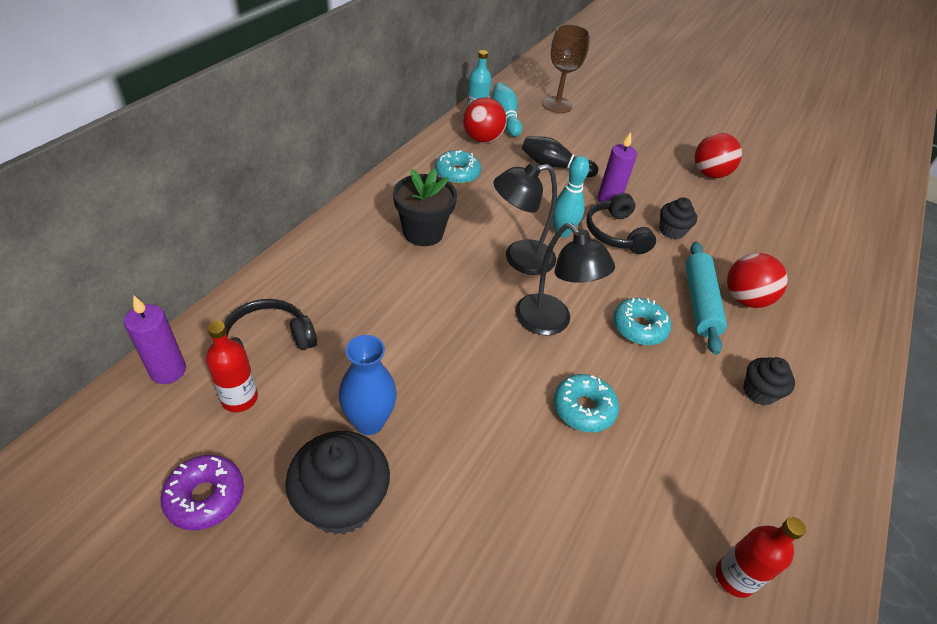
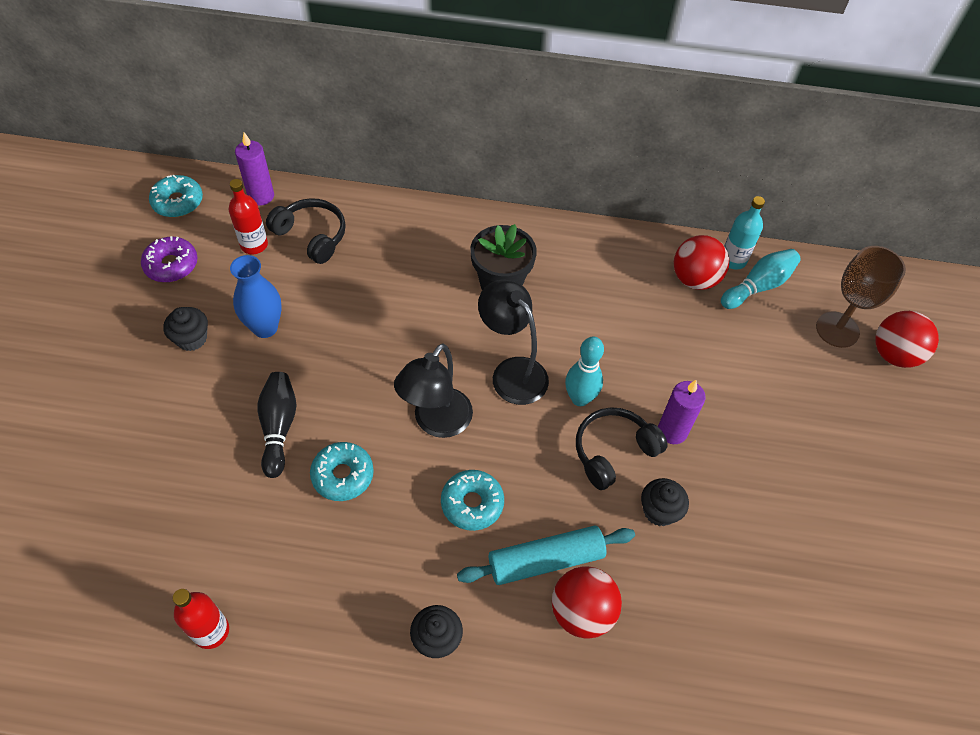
camera: 70 degrees right, 10 degrees up
black cupcake [285,431,390,535] -> black cupcake [163,307,208,351], size x0.58
turquoise donut [435,150,481,184] -> turquoise donut moved to [149,175,203,217]
black bowling pin [522,136,598,177] -> black bowling pin moved to [257,372,297,478]
red ball [694,133,742,178] -> red ball moved to [875,311,939,368]

